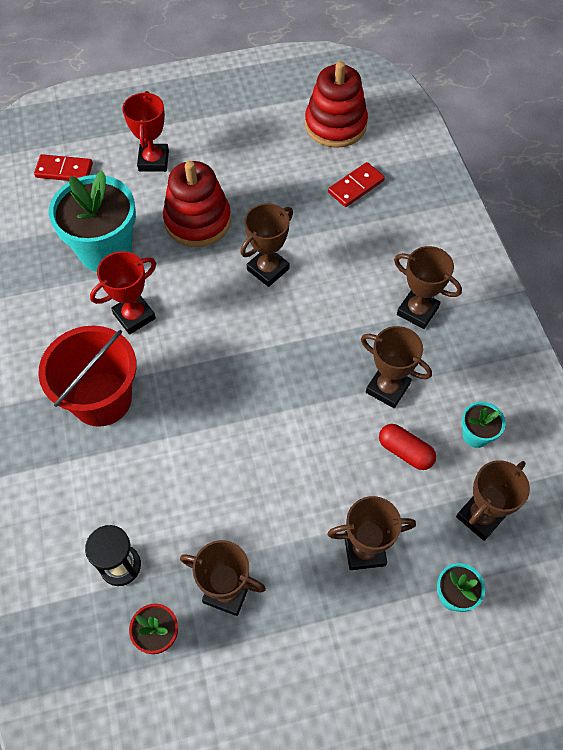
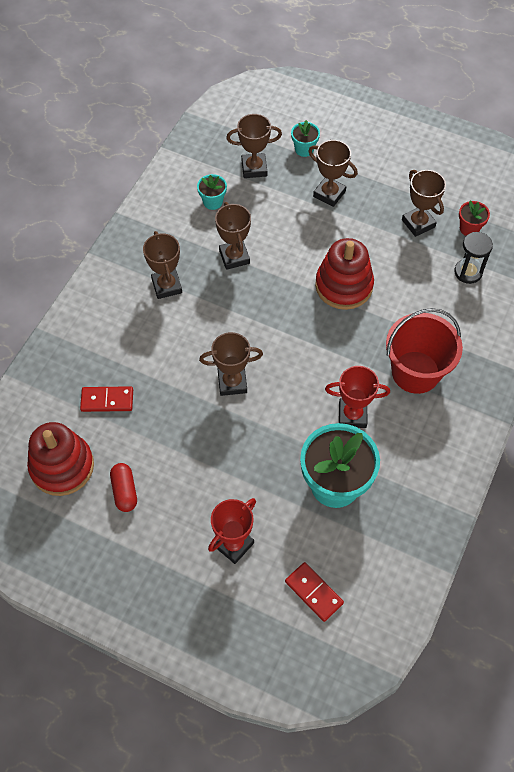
camera: 140 degrees left, 0 degrees up
red stacking toy [163,161,231,247] -> red stacking toy moved to [315,238,374,310]
red capsule [379,424,436,470] -> red capsule moved to [110,463,137,512]

